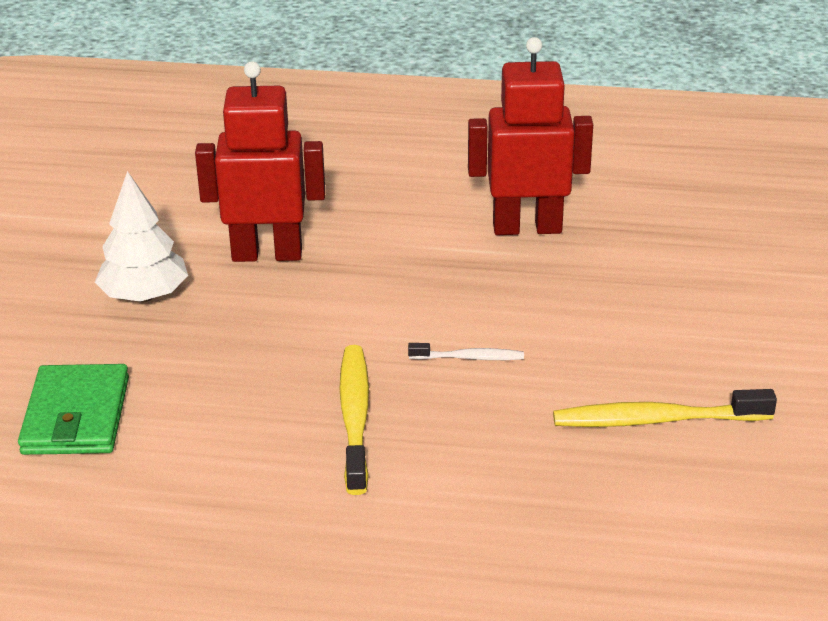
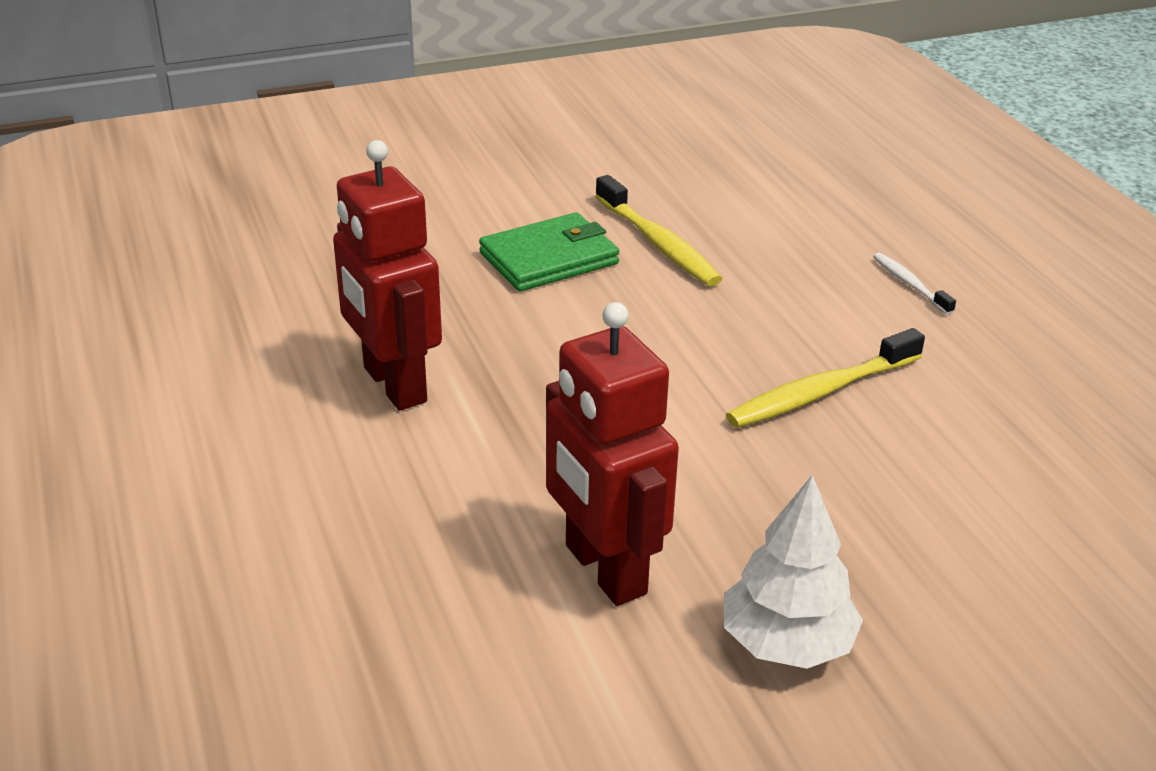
camera: 120 degrees left, 0 degrees up
green wallet [18,364,129,455] -> green wallet moved to [479,212,619,291]
white toothbrush [408,343,524,360] -> white toothbrush moved to [873,253,956,315]

